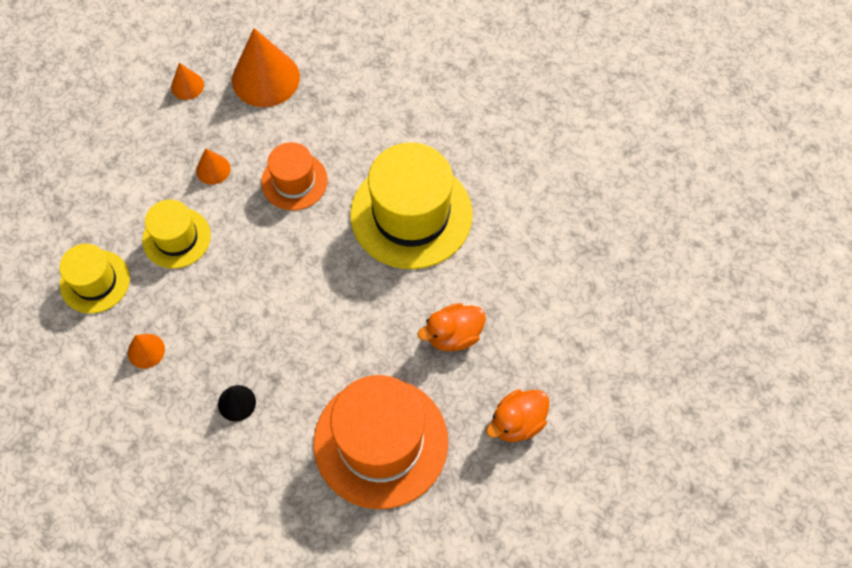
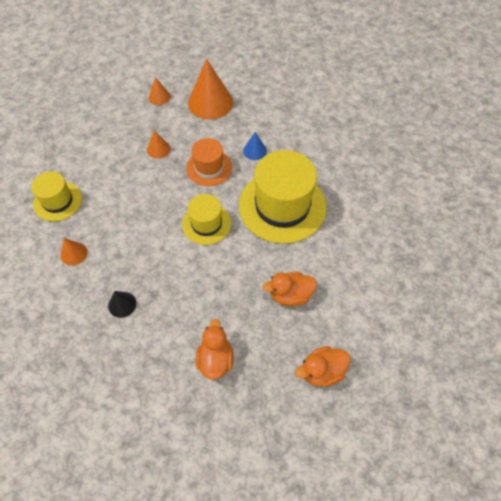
camera: 15 degrees right, 5 degrees down
yellow hat [142,199,211,269] -> yellow hat moved to [182,194,231,245]
orange hat [314,375,448,509] -> orange duck [196,319,234,380]
none -> blue cone [243,132,267,160]

